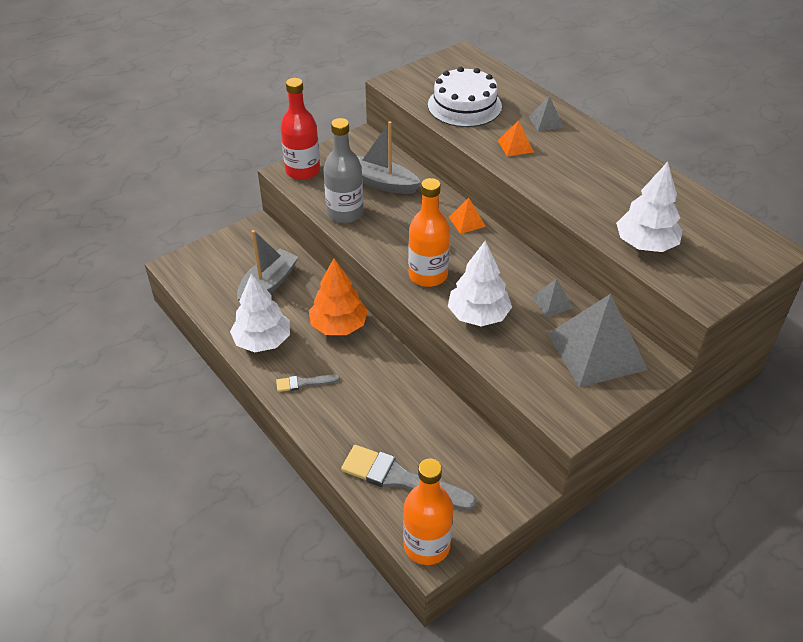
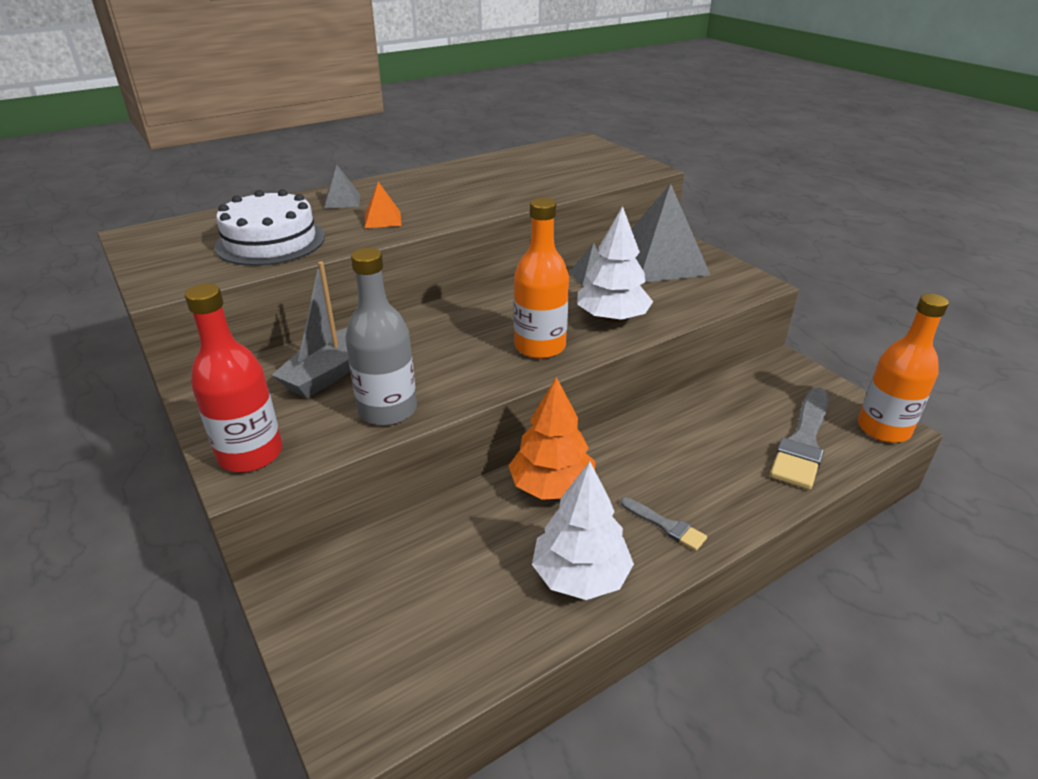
camera: 85 degrees left, 10 degrees down
grey boat [237,230,298,301] -> none
grey brush [276,374,340,392] -> grey brush turned 45 degrees counterclockwise [620,497,707,551]
orange pyramid [449,198,486,234] -> none
white tree [616,162,683,252] -> none

